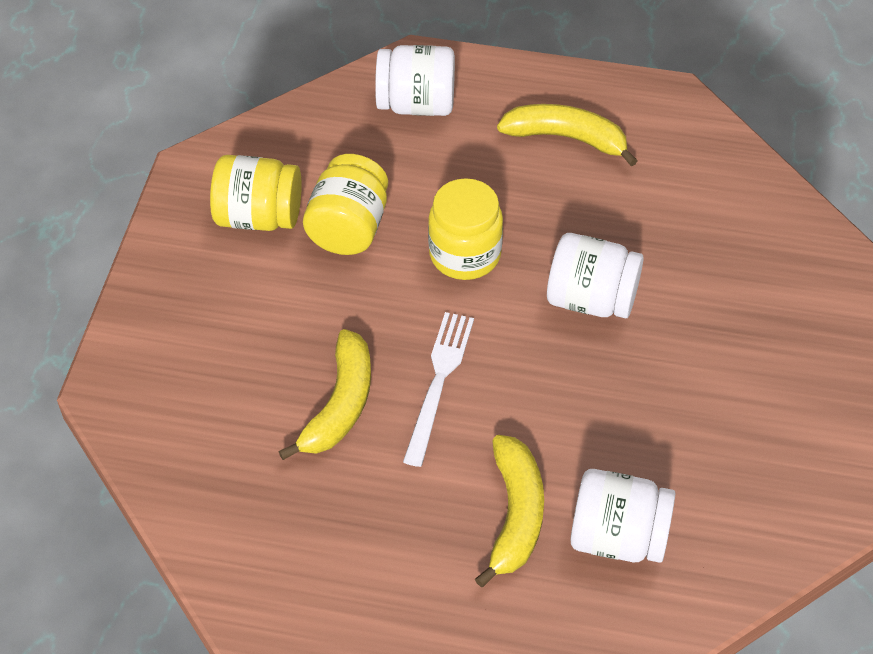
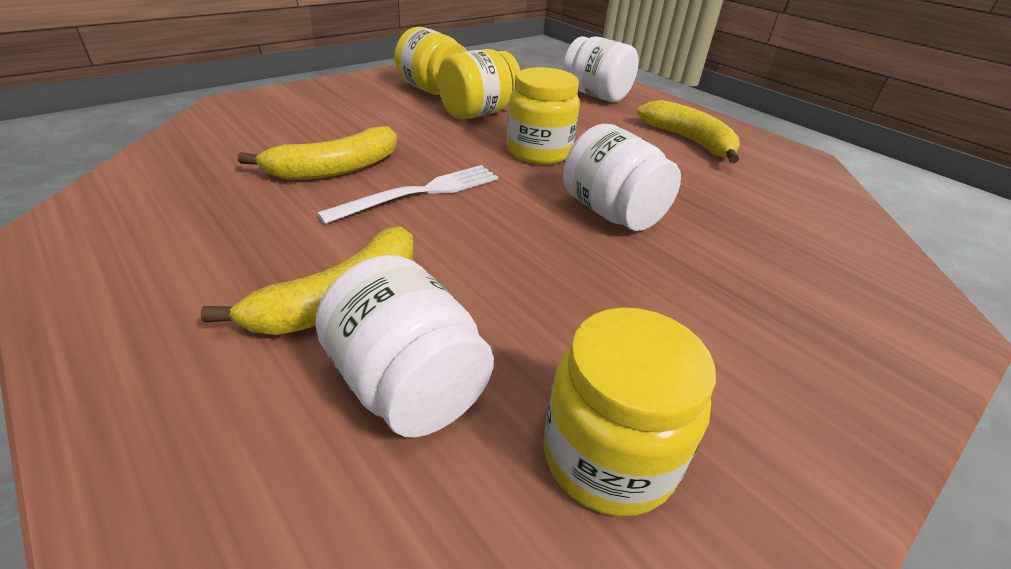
camera: 35 degrees right, 15 degrees down
none -> yellow jar [543,307,716,517]

